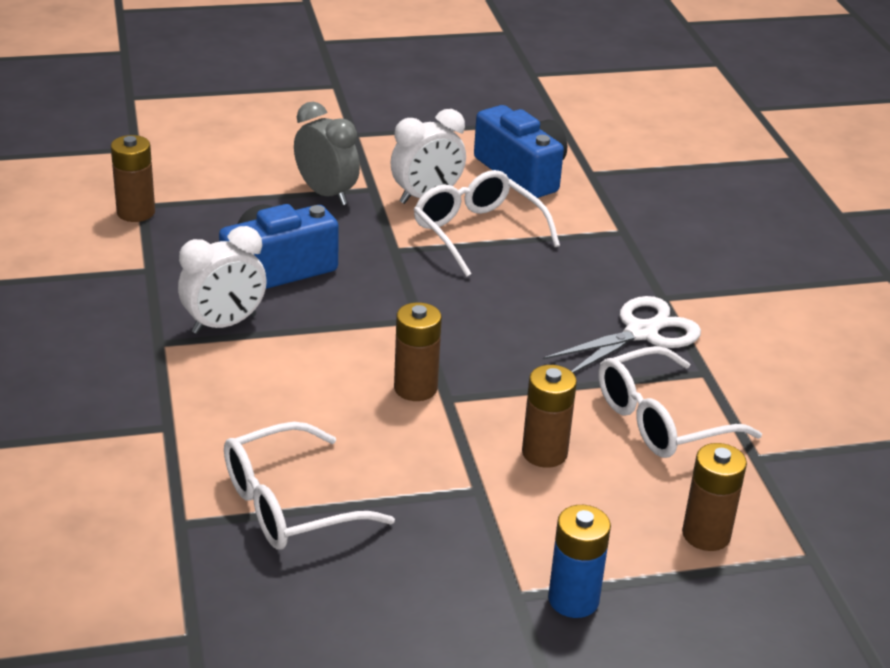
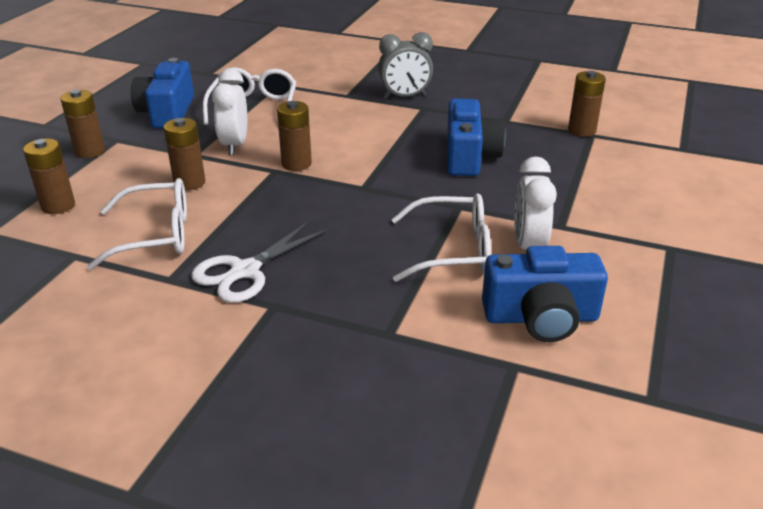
camera: 125 degrees right, 0 degrees up
white clock [178,226,267,334] -> white clock moved to [212,69,247,155]
grey clock [294,102,360,205] -> grey clock moved to [378,32,433,99]
white scissors [543,296,701,373] -> white scissors turned 45 degrees clockwise [191,221,328,303]
blue battery [548,505,611,618] -> brown battery [60,89,105,158]
white glasses [598,346,762,458] -> white glasses turned 75 degrees clockwise [87,178,187,270]
none -> blue camera [131,58,194,129]

